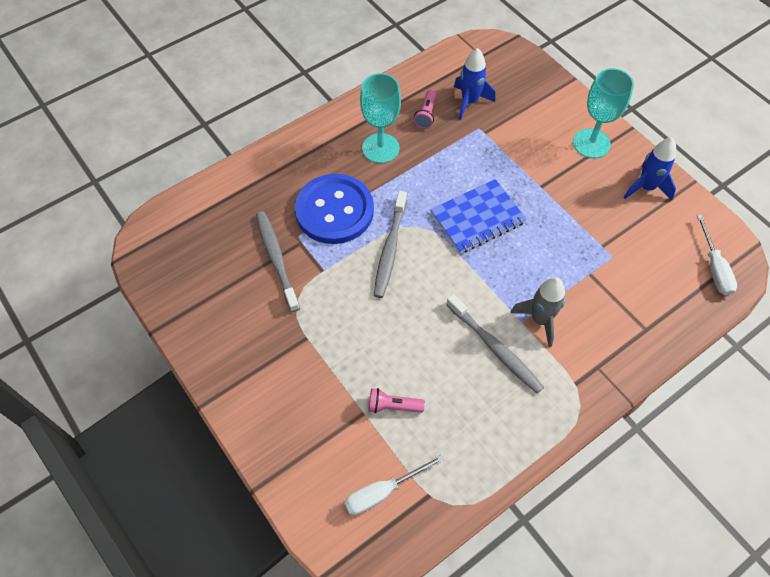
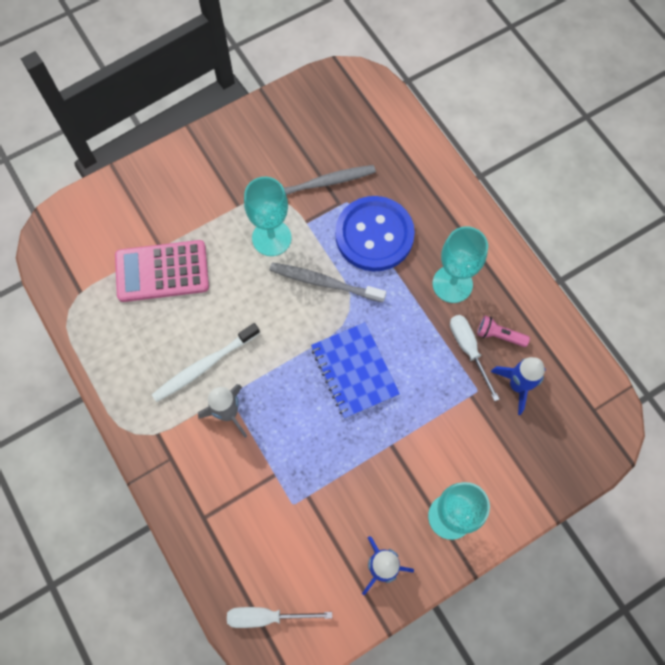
camera: 95 degrees right, 10 degrees up
white screwdriver [344,455,444,515] -> white screwdriver moved to [450,315,499,401]
pink flashlight [368,388,425,413] -> pink calculator [115,240,209,302]
grey toothbrush [446,294,544,394] -> white toothbrush [152,323,260,402]
none -> turquoise goblet [244,177,292,256]

